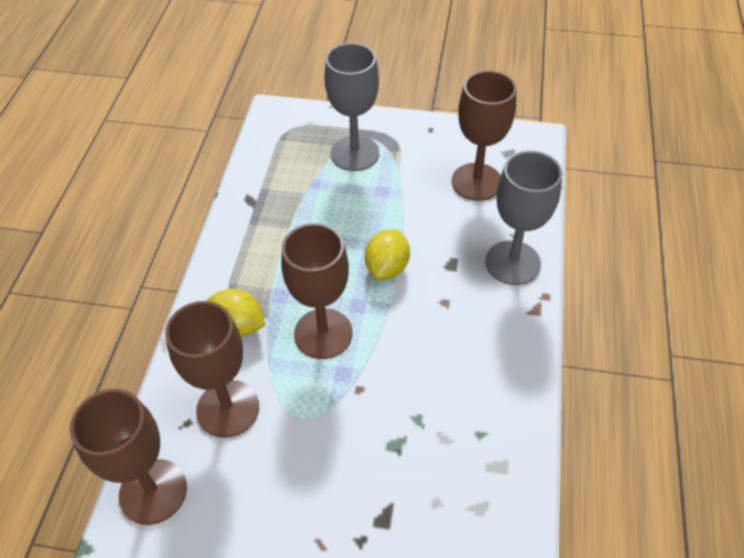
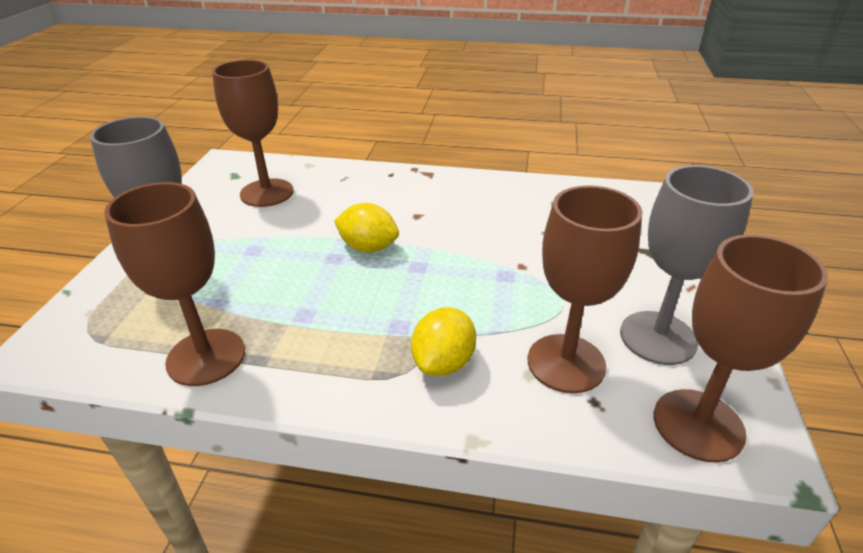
camera: 90 degrees left, 15 degrees down
brown goblet [281,223,353,359] -> brown goblet moved to [104,182,245,386]
grey goblet [485,151,562,285] -> grey goblet moved to [620,165,754,365]

